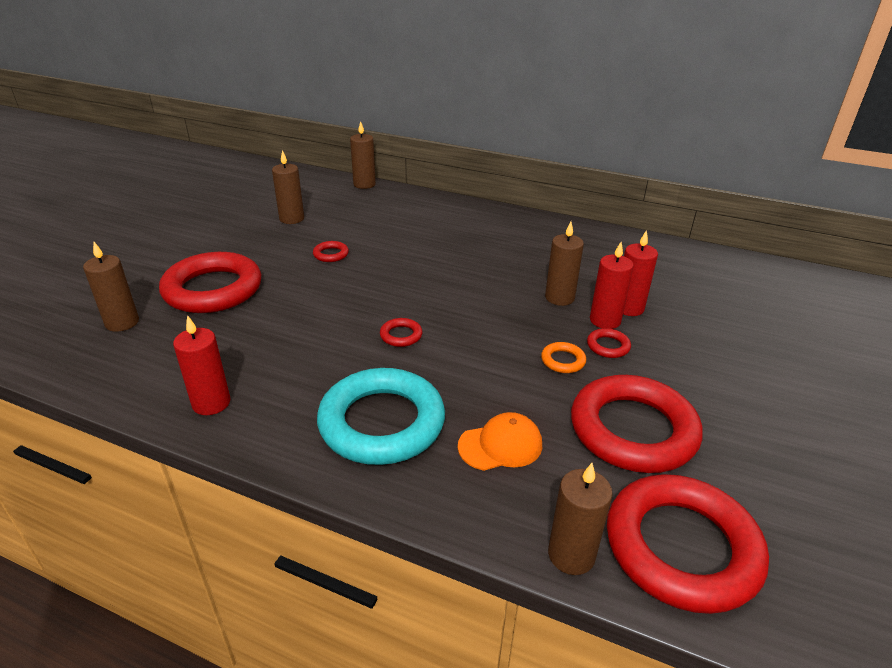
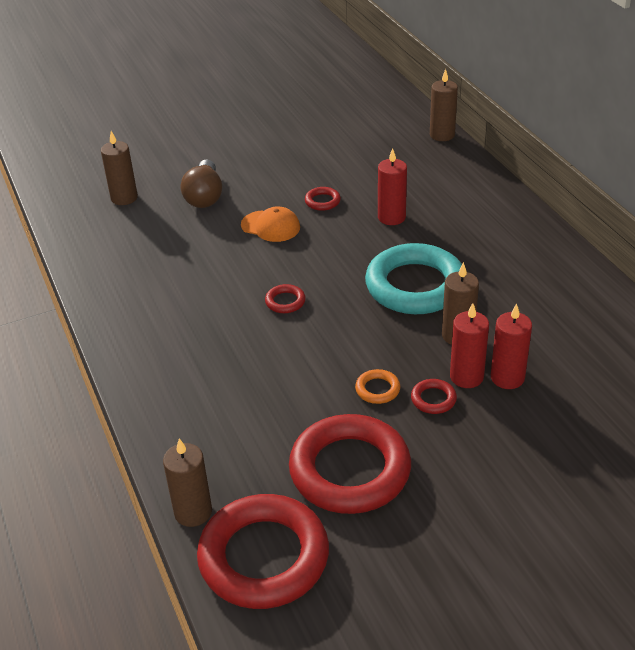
camera: 45 degrees right, 5 degrees up
red ring [159,252,261,313] -> brown light bulb [181,159,222,208]
red candle [173,315,231,415] -> red candle moved to [378,148,407,225]
brown candle [272,150,304,224] -> none
turquoise ring [317,368,445,465] -> turquoise ring moved to [365,243,462,314]
orange cap [458,412,542,471] -> orange cap moved to [241,206,300,242]

